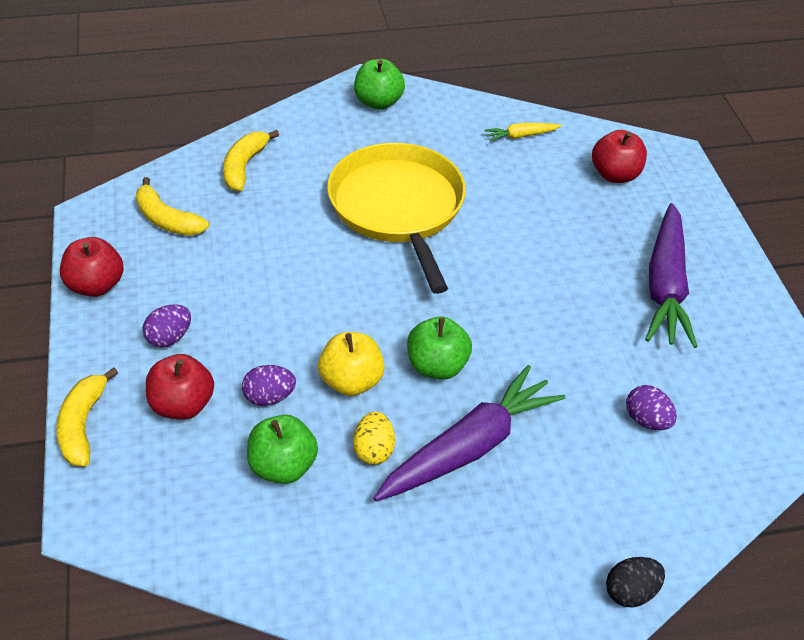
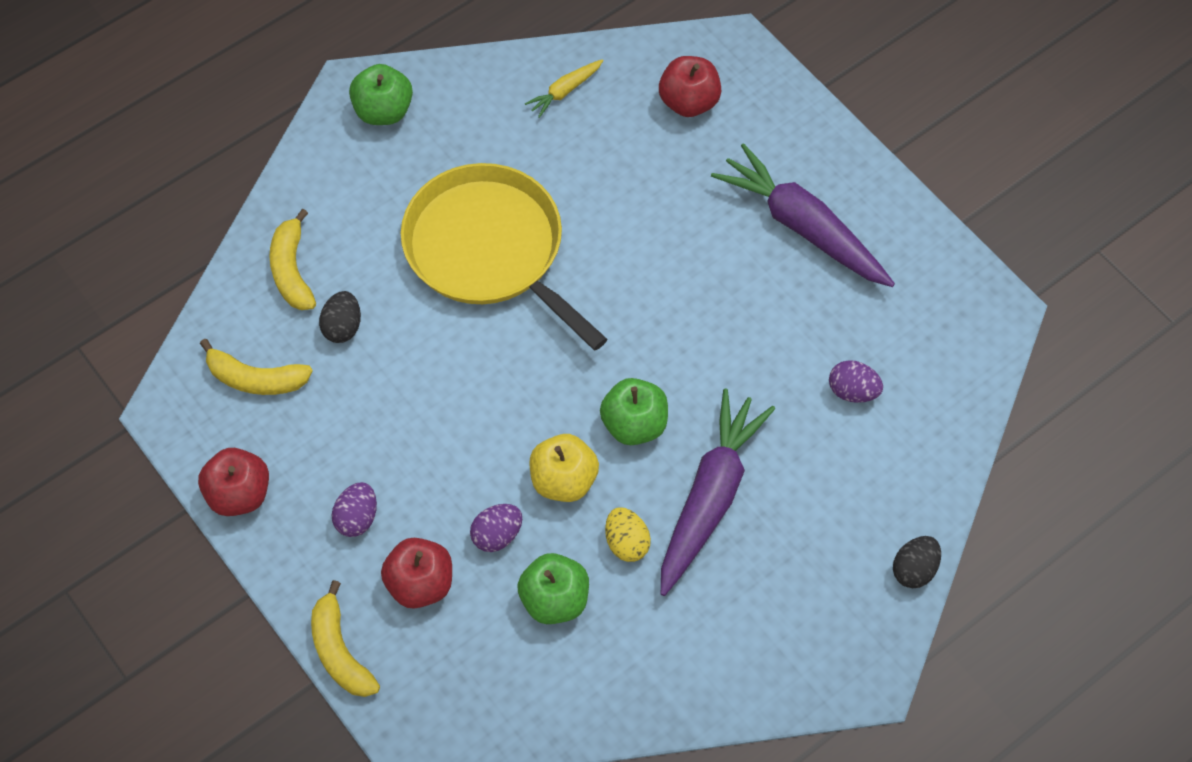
camera: 25 degrees left, 15 degrees up
purple carrot [645,203,698,348] -> purple carrot turned 150 degrees clockwise [711,143,895,287]
none -> black egg [319,291,361,343]

